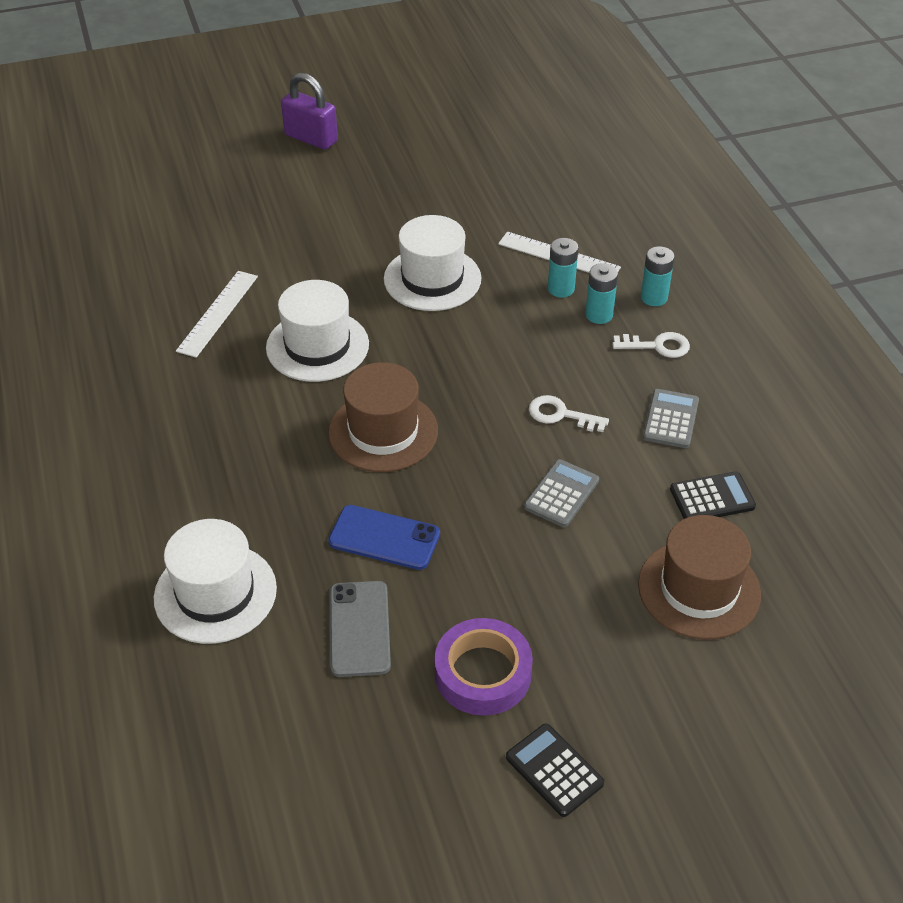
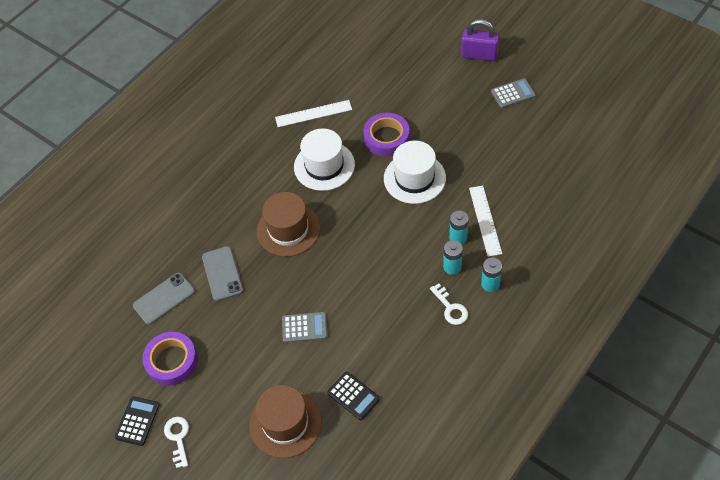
camera: 60 degrees right, 10 degrees up
white hat [154,519,277,644] -> none
purple padlock [281,73,338,150] -> purple padlock turned 75 degrees counterclockwise [461,19,499,61]
blue phone [328,505,440,570] -> grey phone [202,246,243,301]
white key [529,395,609,432] -> white key moved to [164,417,189,468]
grey calculator [643,389,699,448] -> grey calculator moved to [491,78,536,108]
none -> purple tape [364,113,410,157]

